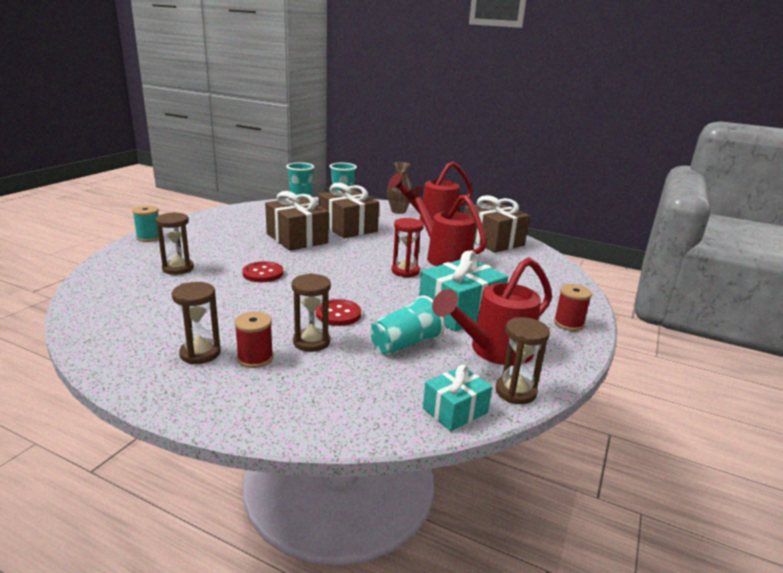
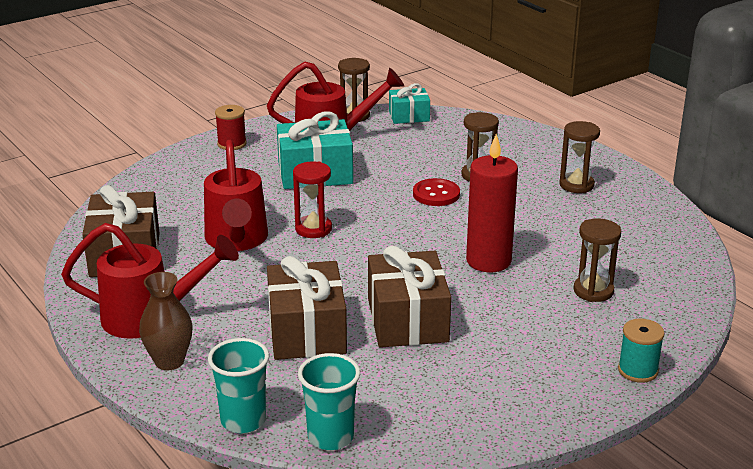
camera: 150 degrees left, 5 degrees up
red spool [234,311,273,368] -> none
red button [242,261,283,282] -> red candle [466,134,518,272]
turquoise cup [370,296,445,355] -> none

